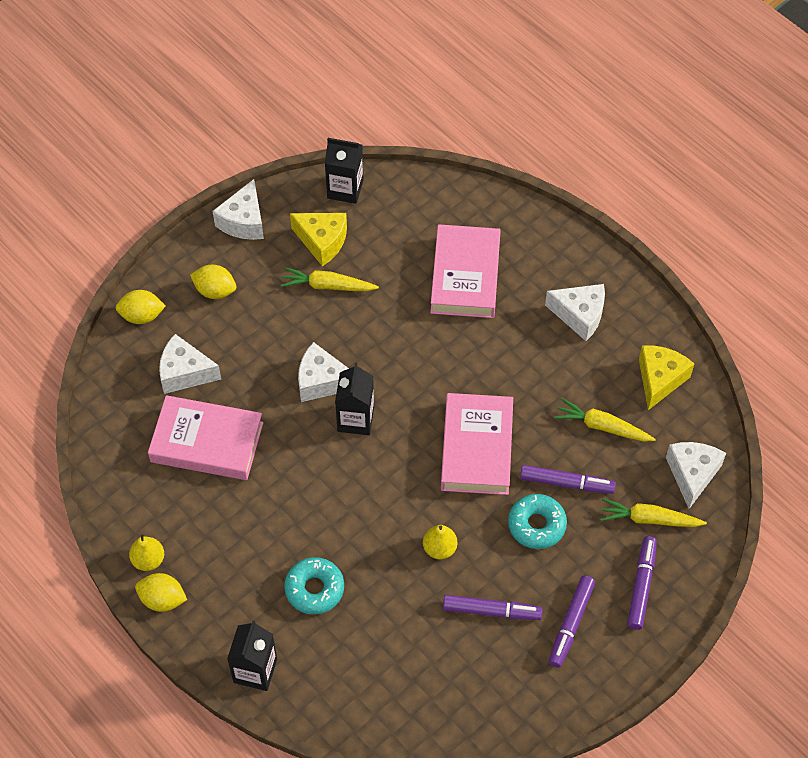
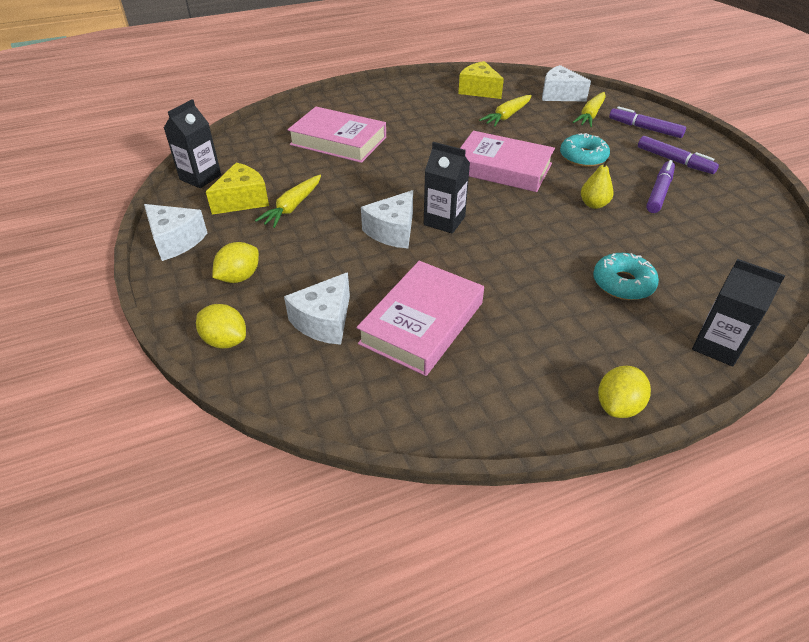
camera: 70 degrees left, 15 degrees down
yellow lemon [116,290,166,324] -> yellow lemon turned 75 degrees counterclockwise [196,304,246,348]
yellow pear [129,532,164,571] -> none
purple marker [520,465,616,494] -> none
white cheese [545,284,605,341] -> none

